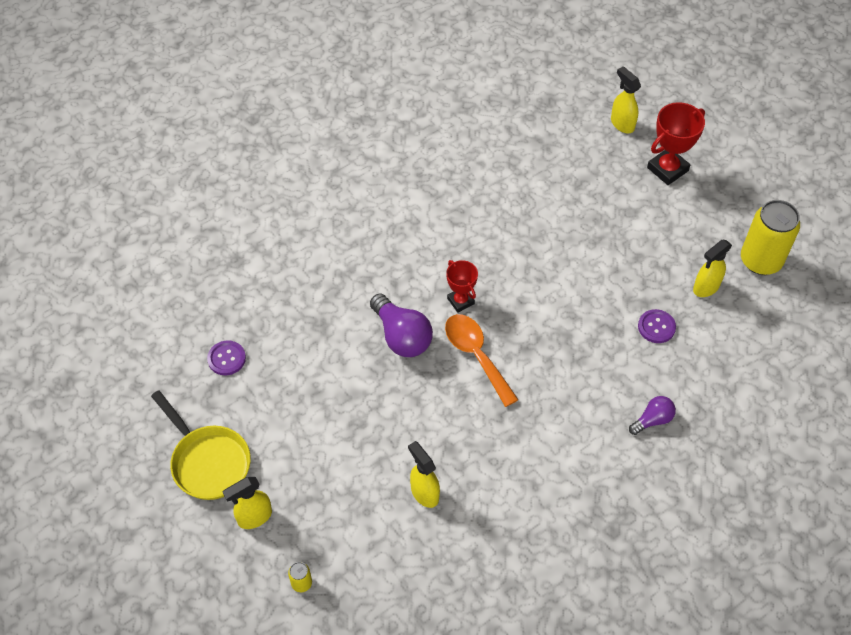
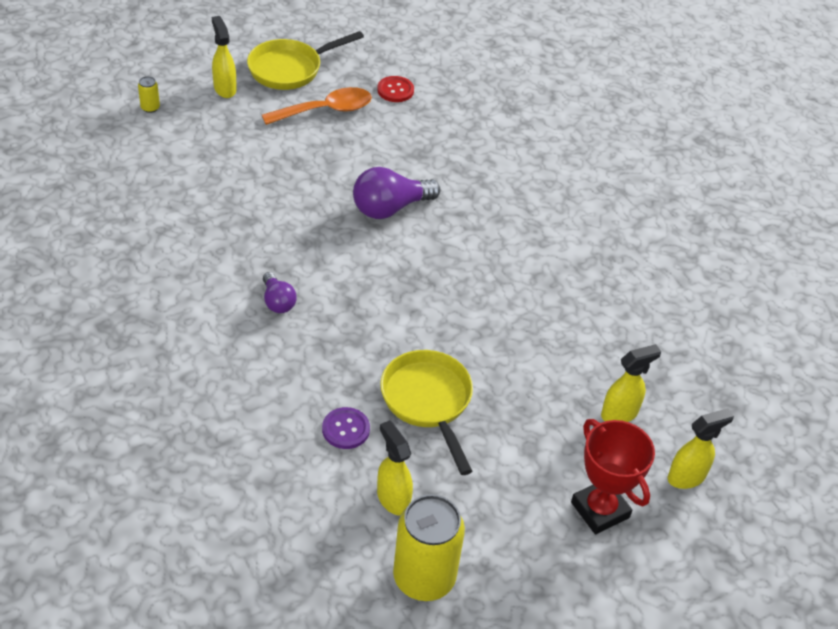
camera: 95 degrees right, 10 degrees down
purple button [207,340,246,375] -> red button [377,76,414,102]
yellow spray bottle [408,441,440,508] -> yellow spray bottle moved to [601,344,661,422]
orange spoon [445,314,519,407] -> orange spoon moved to [262,87,372,125]
red trophy [446,260,478,313] -> none
purple light bulb [629,396,676,435] -> purple light bulb moved to [263,272,296,313]
none -> yellow pan [380,350,473,475]

